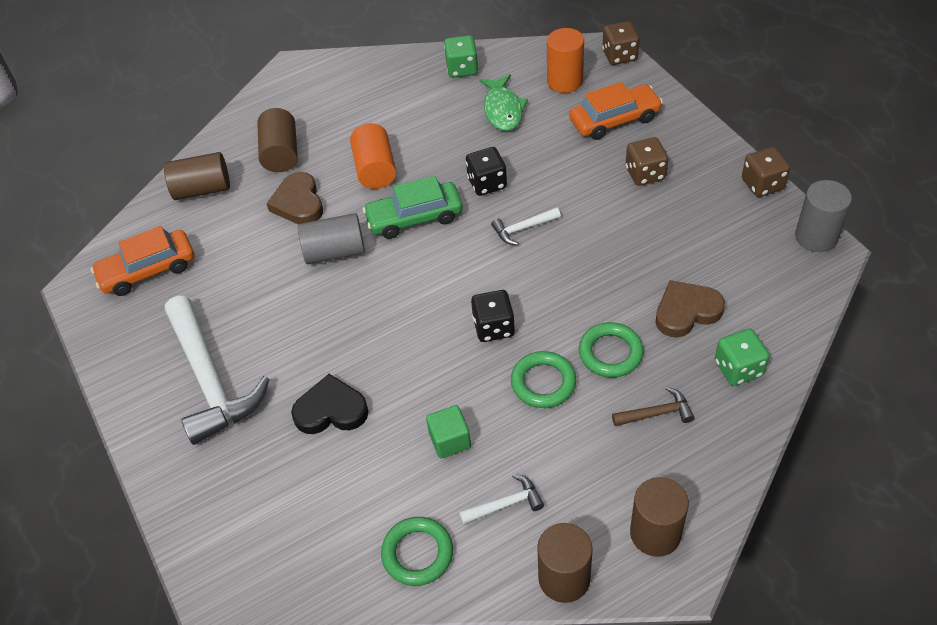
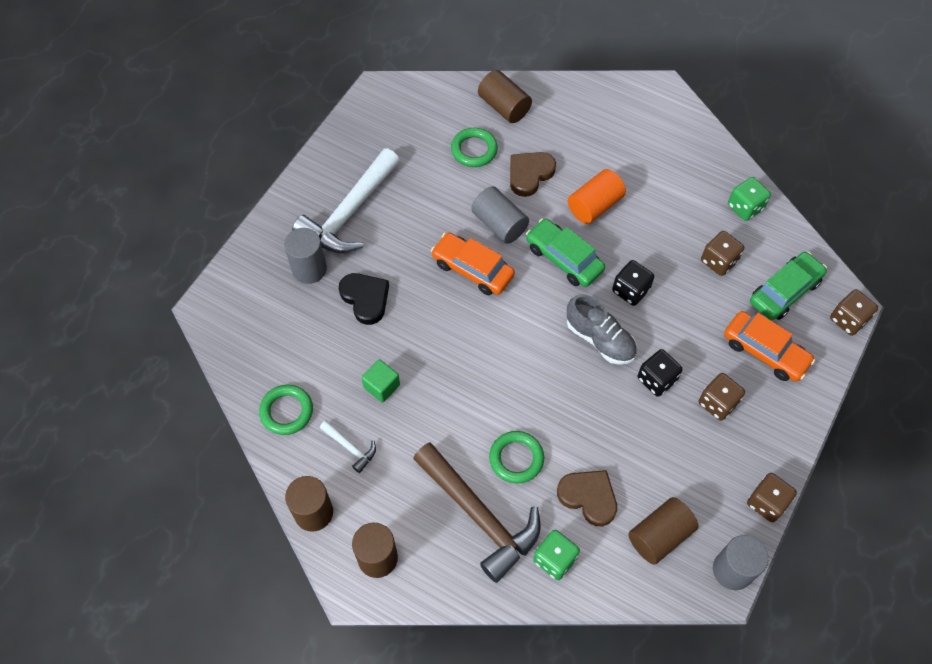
camera: 55 degrees right, 10 degrees up
orange car [91,226,194,296] -> orange car moved to [431,232,515,295]
brown cylinder [258,108,297,172] -> brown cylinder moved to [628,497,699,565]
black dice [471,290,515,342] -> black dice moved to [637,349,683,397]
green fish [479,74,528,131] -> brown dice [701,231,744,276]
white hammer [491,207,561,245] -> grey shoe [567,294,637,365]
green ring [511,351,576,408] -> green ring moved to [451,128,498,167]
orange cylinder [547,28,584,93] -> green car [750,252,827,320]
brown hammer [612,387,694,426] -> brown hammer [413,442,541,583], size x2.29
none -> grey cylinder [284,228,327,284]

